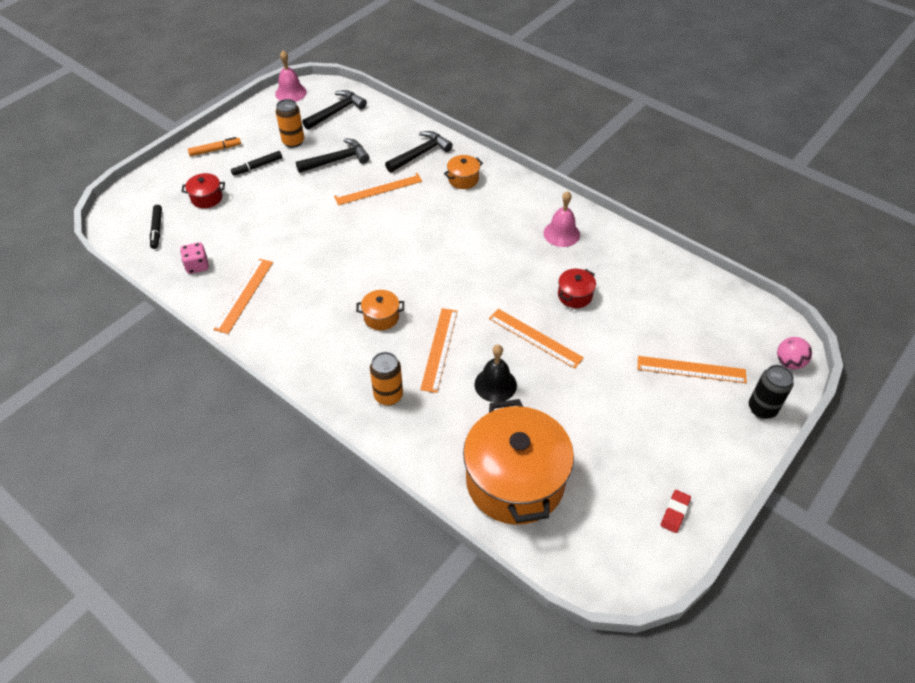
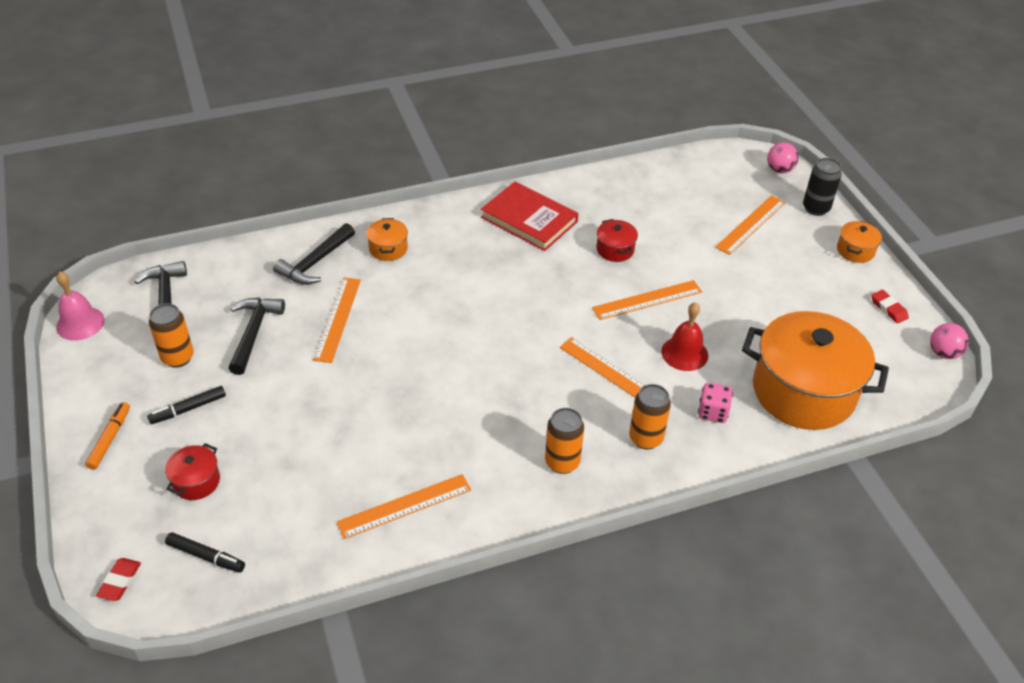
camera: 60 degrees left, 5 degrees down
pink dice [180,242,209,274] -> pink dice moved to [698,383,733,423]
orange ruler [213,259,273,334] -> orange ruler turned 75 degrees counterclockwise [337,474,471,539]
black marker [231,151,282,176] -> black marker turned 60 degrees clockwise [147,386,226,424]
orange pot [356,290,404,330] -> orange pot moved to [837,221,882,263]
black hammer [385,131,453,173] -> black hammer turned 135 degrees counterclockwise [273,223,355,285]
black bell [474,345,517,402] -> red bell [661,302,708,371]
pink bell [544,191,580,247] -> red book [481,182,578,251]
none -> red eraser [96,558,141,601]
none -> orange can [545,408,584,474]
none -> pink ball [930,323,969,359]

